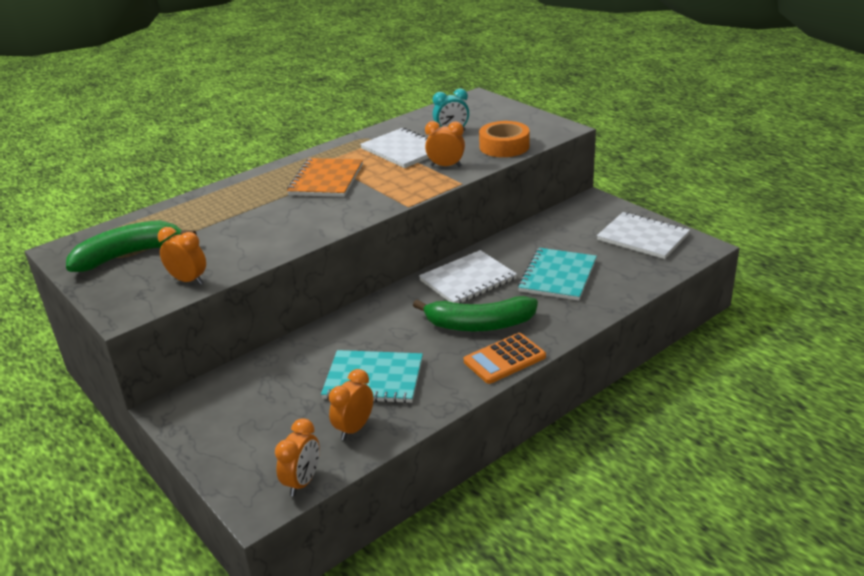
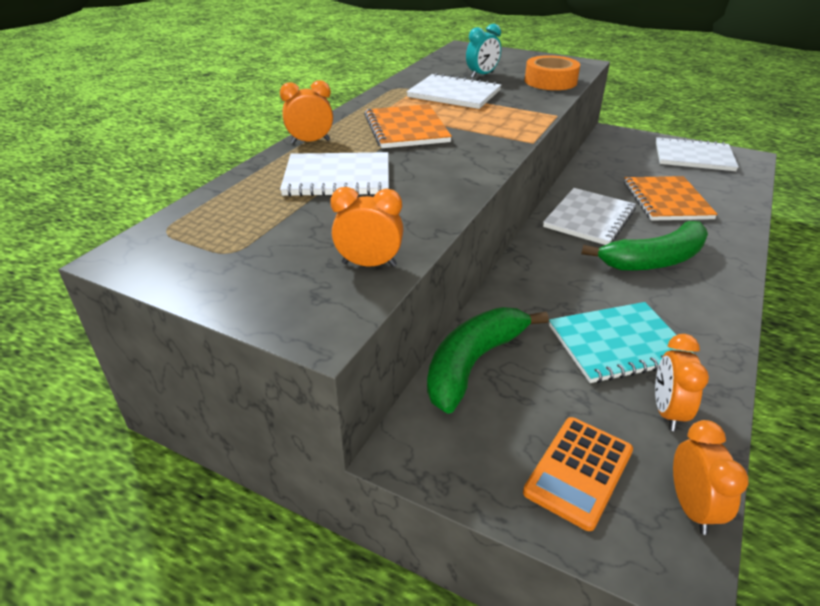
camera: 25 degrees left, 5 degrees up
green banana [66,220,196,272] -> green banana moved to [427,307,549,414]
orange clock [425,121,465,167] -> orange clock moved to [280,80,333,144]
orange calculator [464,333,546,384] -> orange calculator moved to [523,417,633,531]
turquoise notebook [518,248,597,301] -> orange notebook [624,176,718,221]
none -> white notebook [280,152,389,197]

